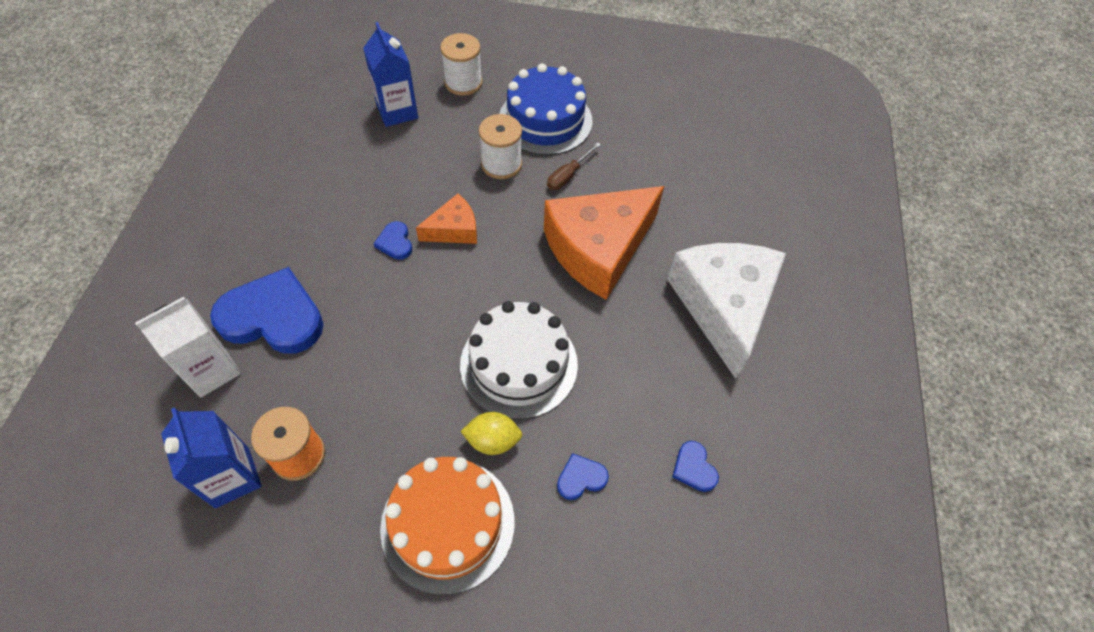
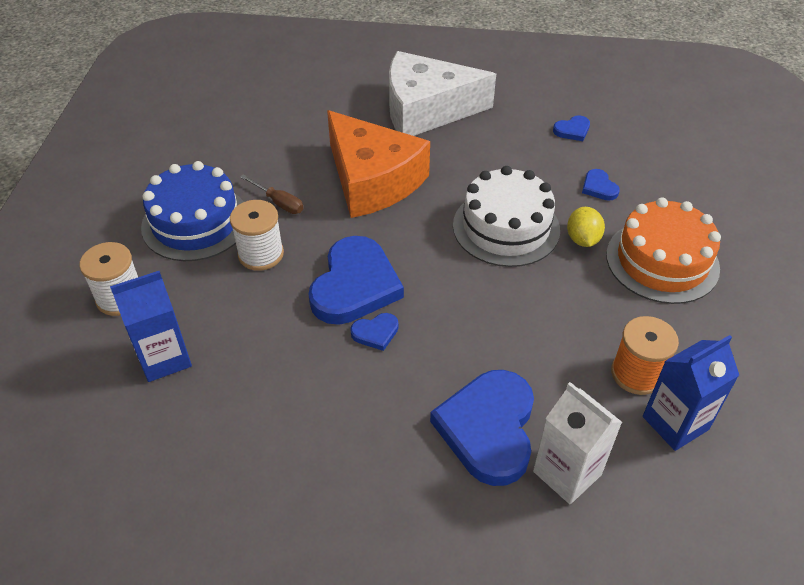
camera: 90 degrees left, 10 degrees down
orange cheese [416,193,477,244] -> blue heart [308,236,404,325]

